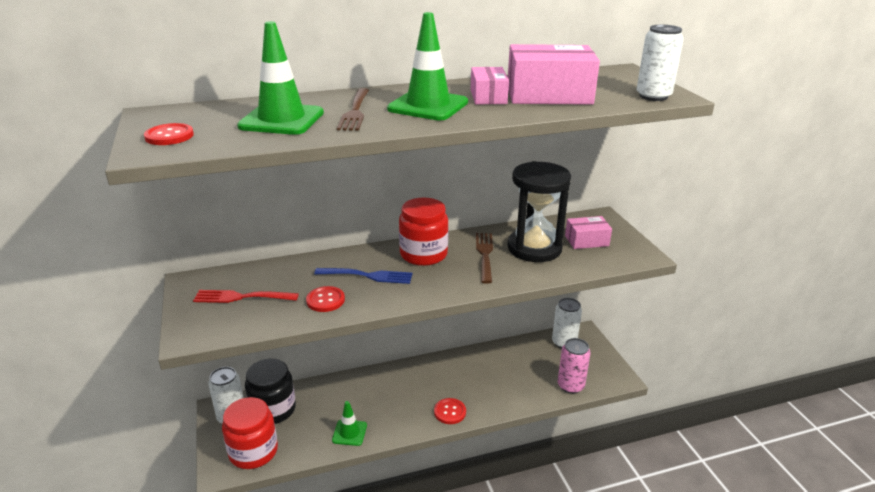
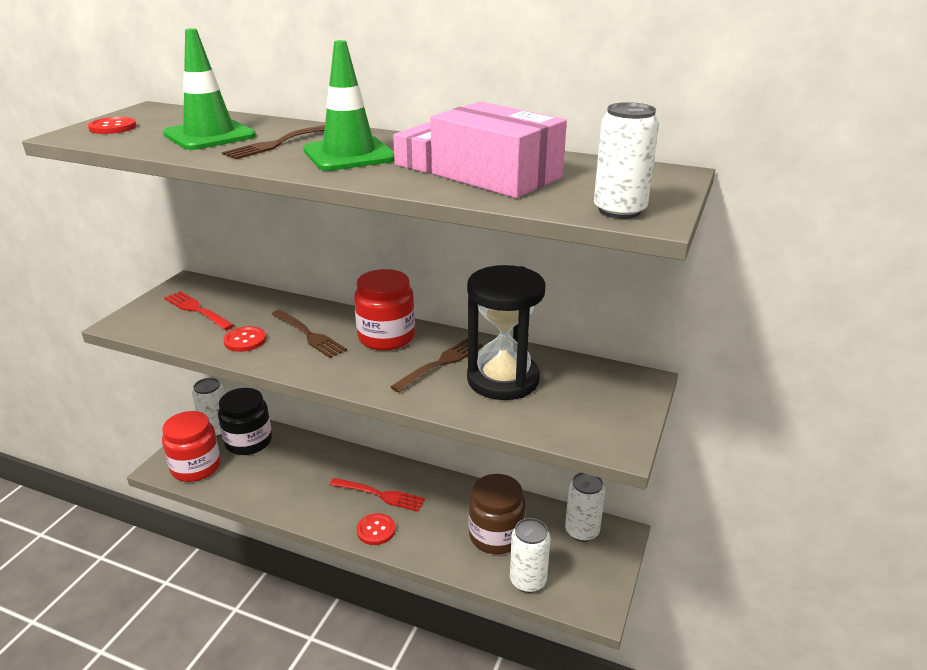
camera: 40 degrees right, 0 degrees up
blue fork [314,268,412,284] -> brown fork [272,310,347,358]
green traffic cone [332,401,367,446] -> none
pink can [558,338,591,394] -> white can [510,518,550,593]
pink box [565,216,612,249] -> none
none -> red fork [330,478,425,512]
none -> brown jar [469,474,525,554]

